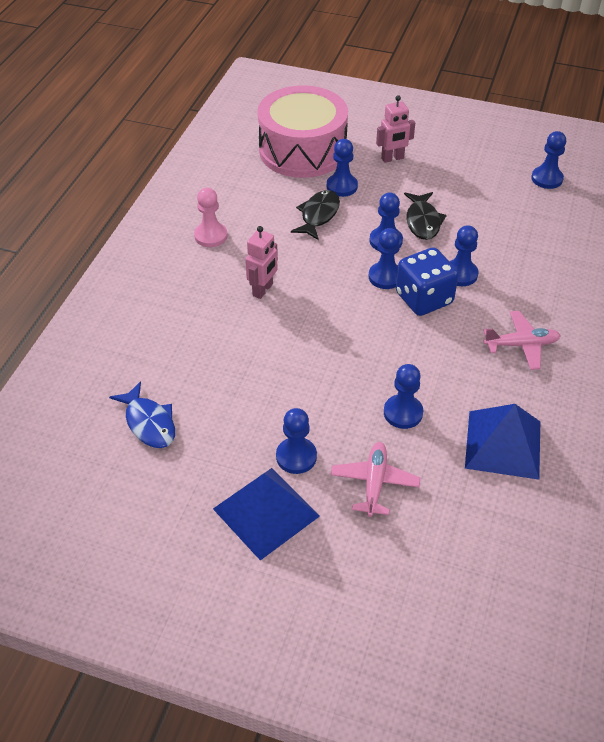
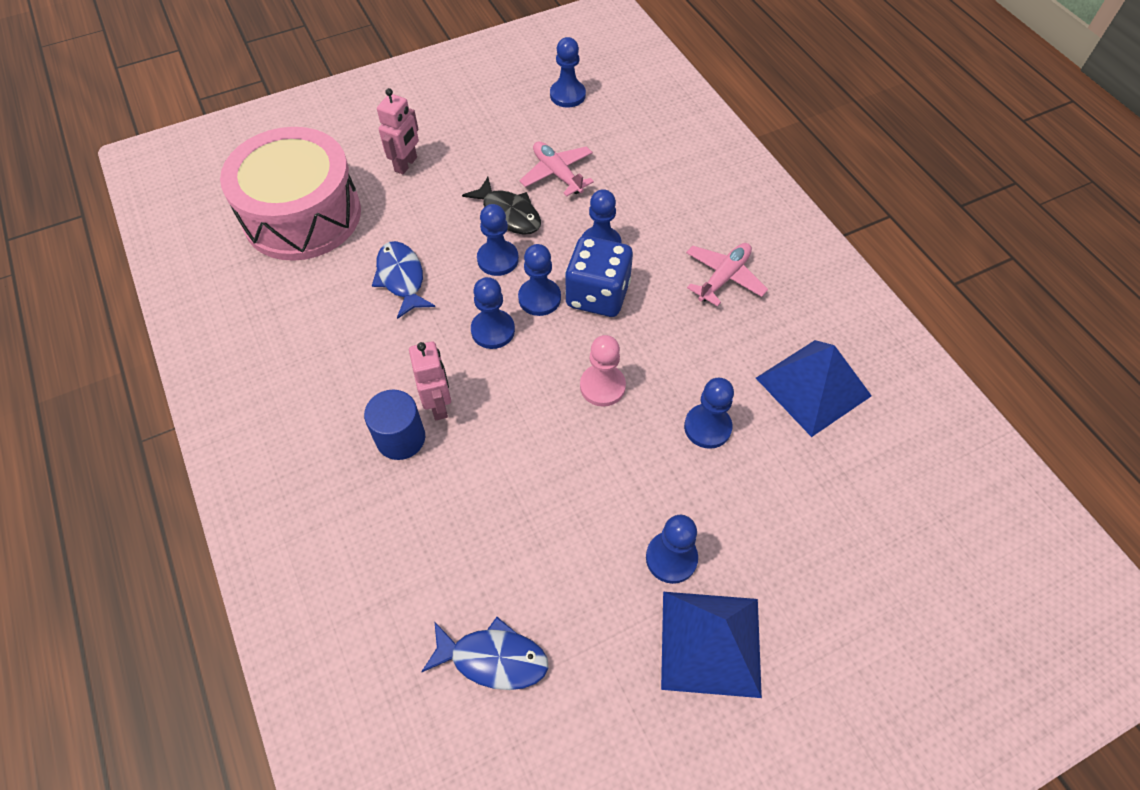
camera: 45 degrees left, 10 degrees up
pink pawn [194,188,228,247] -> pink pawn moved to [580,335,626,407]
black fish [291,190,340,240] -> blue fish [372,241,435,319]
blue pawn [327,139,358,197] -> blue pawn moved to [471,277,515,349]
pink plane [331,442,420,517] -> pink plane moved to [519,141,594,197]
none -> blue cylinder [364,390,425,460]

